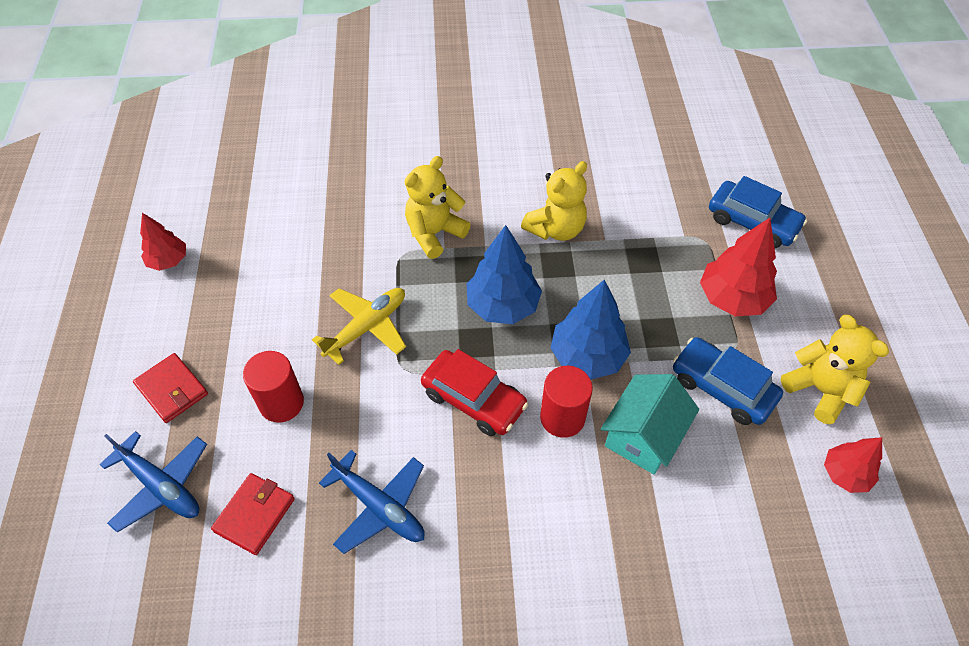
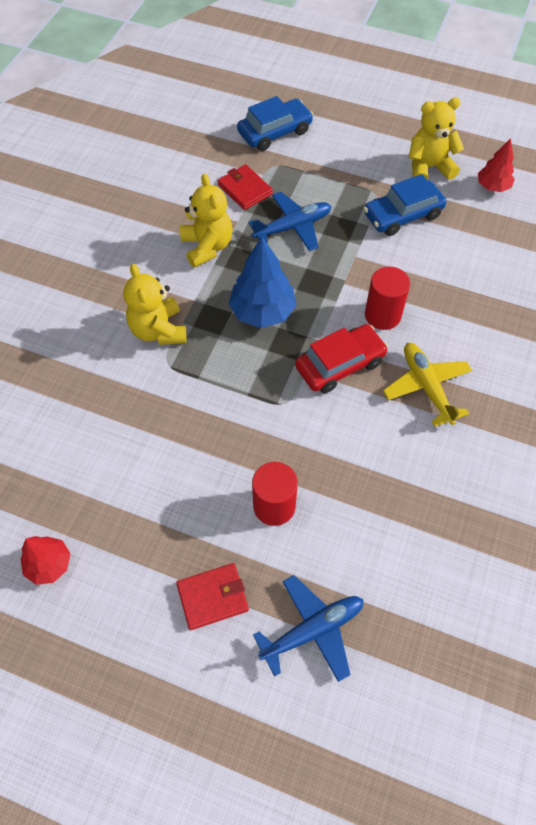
camera: 65 degrees left, 5 degrees up
red wallet [211,473,295,555] -> red wallet moved to [218,164,273,210]
yellow plane [312,288,406,365] -> yellow plane moved to [383,343,472,427]
blue plane [319,450,425,554] -> blue plane moved to [248,192,331,251]
blue tree [551,280,631,380] -> none
turquoise house [601,374,699,474] -> none
red tree [700,218,777,316] -> none

